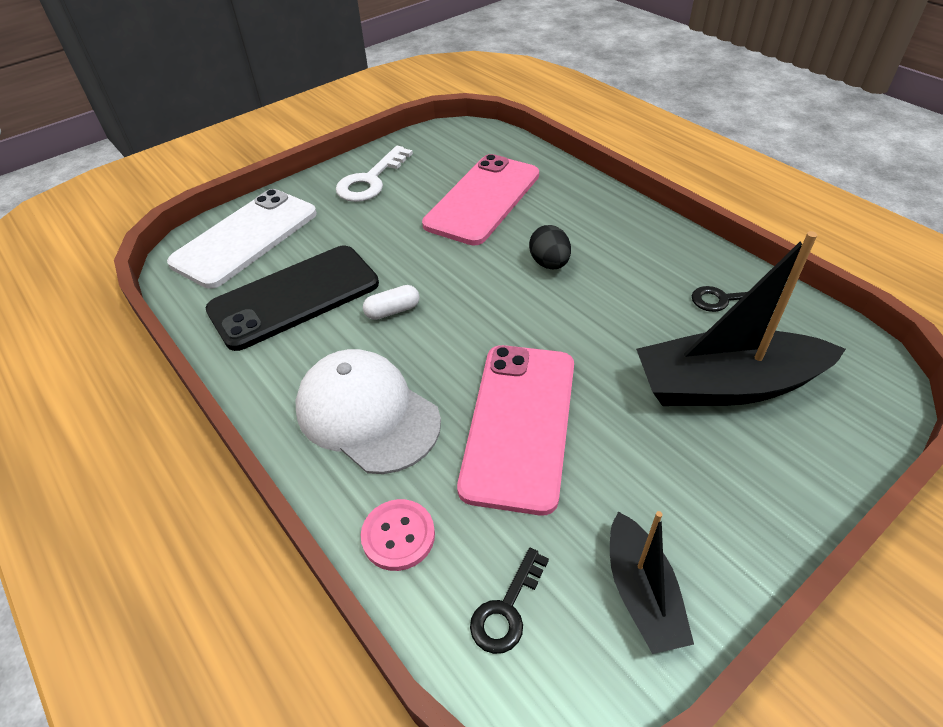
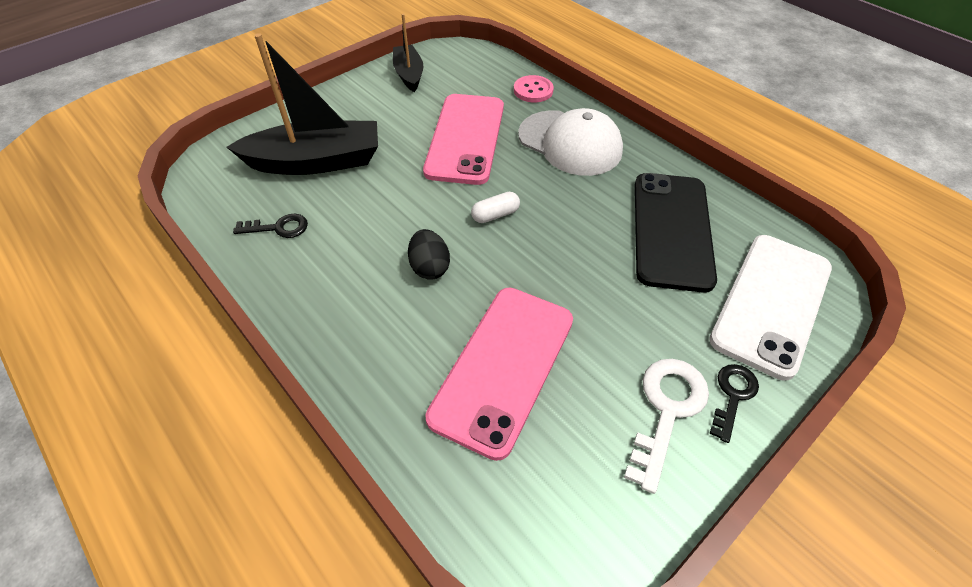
camera: 175 degrees right, 5 degrees up
black phone [206,246,379,351] -> black phone turned 45 degrees counterclockwise [635,173,717,293]
white capsule [363,285,420,320] -> white capsule moved to [471,192,520,223]
black key [470,548,549,654] -> black key moved to [710,364,759,443]

